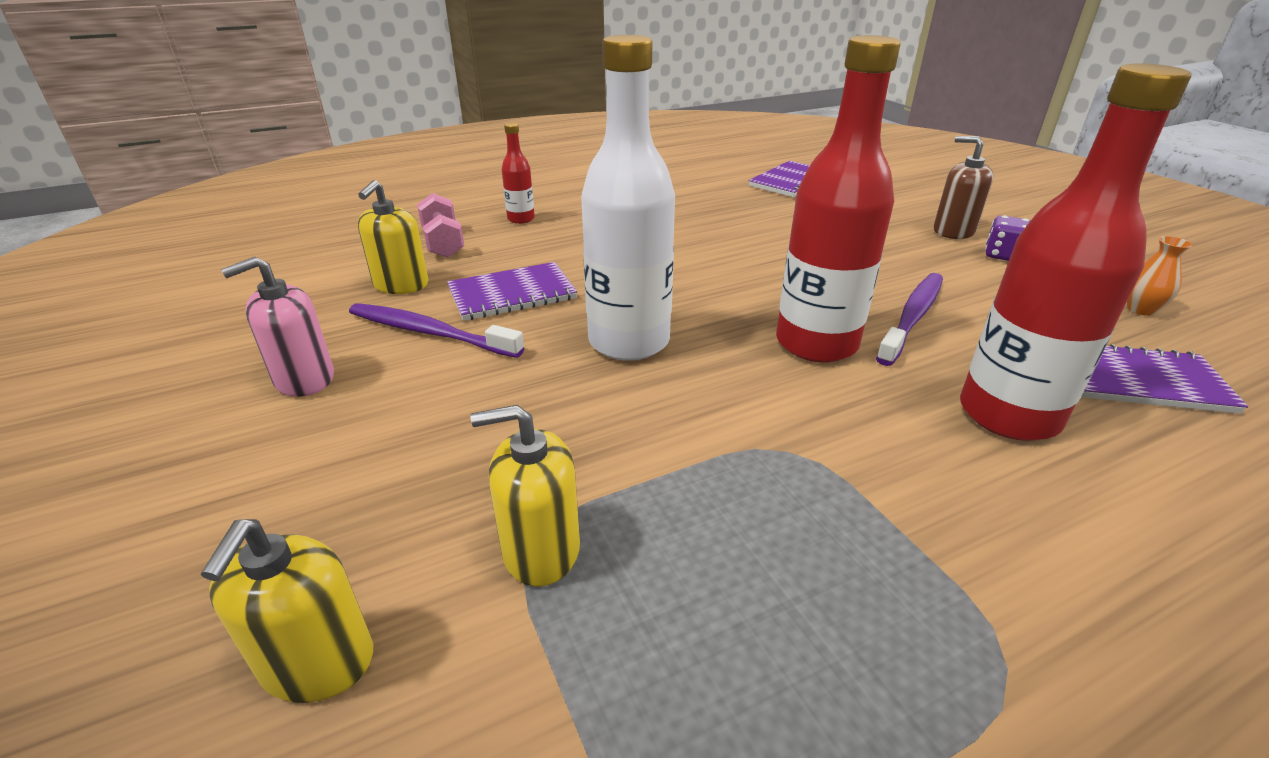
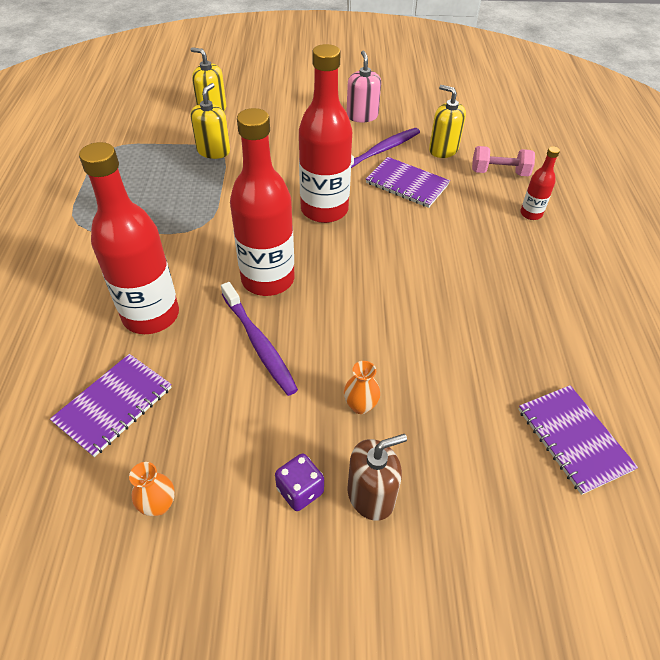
camera: 115 degrees right, 15 degrees up
purple notebook [447,262,577,321] -> purple notebook turned 60 degrees counterclockwise [366,157,450,208]
white bottle [581,35,675,361] -> red bottle [299,44,352,223]
none -> orange vase [344,361,380,414]

